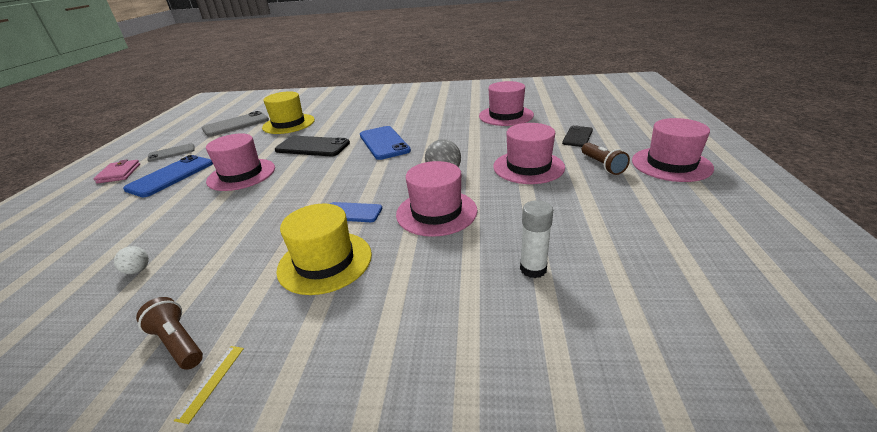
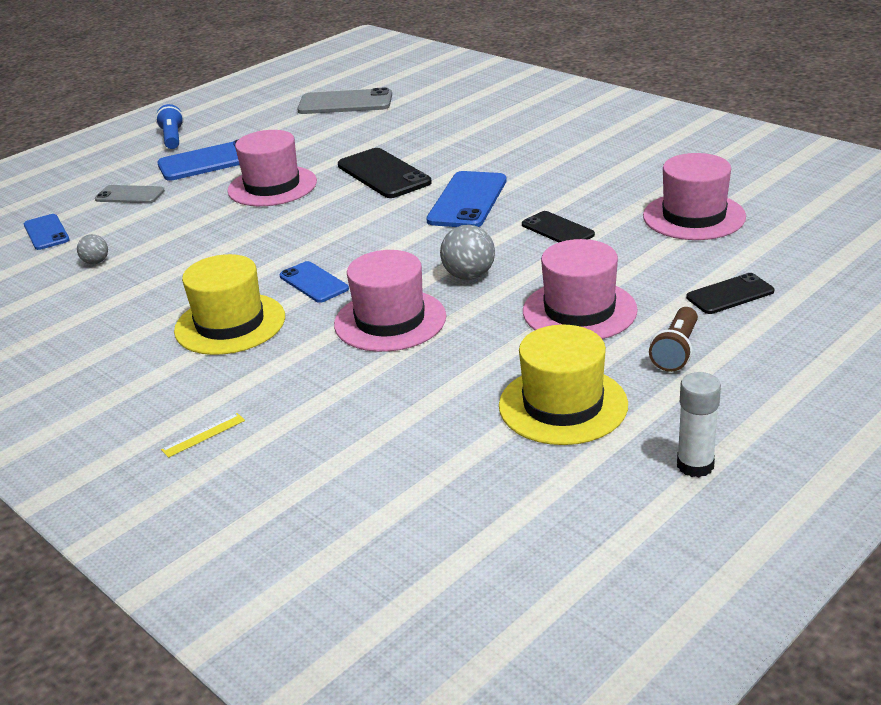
camera: 40 degrees right, 0 degrees up
pink wallet [94,160,140,184] -> blue flashlight [156,104,184,149]
white ball [114,246,149,274] -> grey ball [77,234,108,264]
brown flashlight [136,297,203,370] -> none
grey phone [147,143,194,162] -> grey phone moved to [95,185,165,203]
yellow ruler [174,346,244,424] -> yellow ruler moved to [161,413,245,458]
yellow hat [262,91,315,134] -> yellow hat moved to [499,325,628,445]
white glue stick [520,200,553,278] -> white glue stick moved to [677,372,721,477]
pink hat [632,118,714,182] -> none
none -> blue phone [24,214,70,250]
none -> black phone [522,211,595,242]

